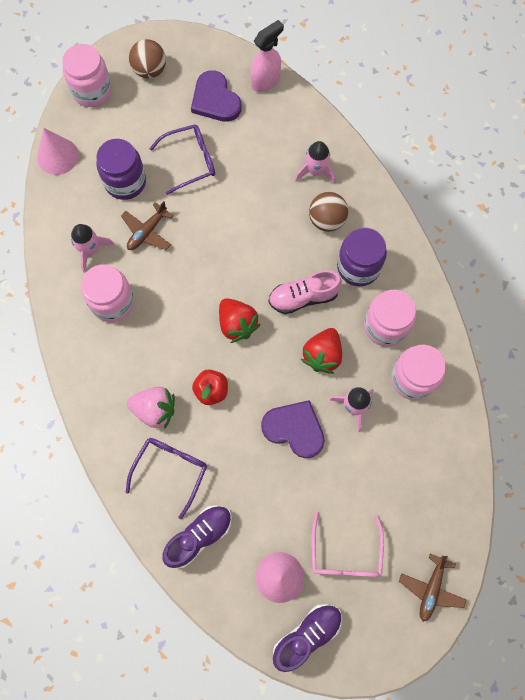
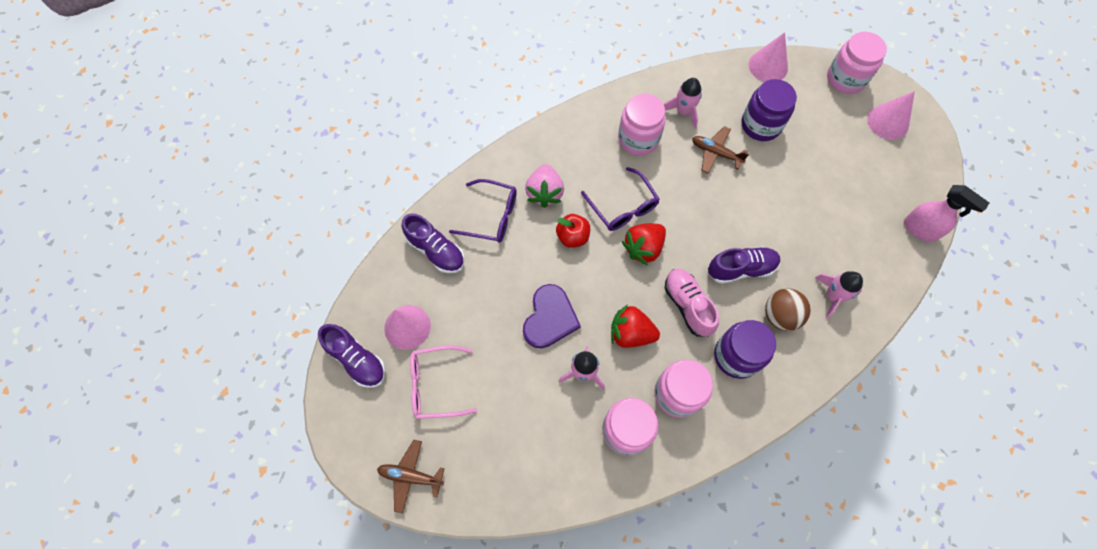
camera: 80 degrees right, 5 degrees down
brown ball [129,39,166,79] -> pink cone [868,91,915,140]
purple glasses [149,124,215,195] -> purple glasses moved to [581,167,660,231]
purple heart [191,70,242,122] -> none
none -> purple shoe [708,246,780,284]

